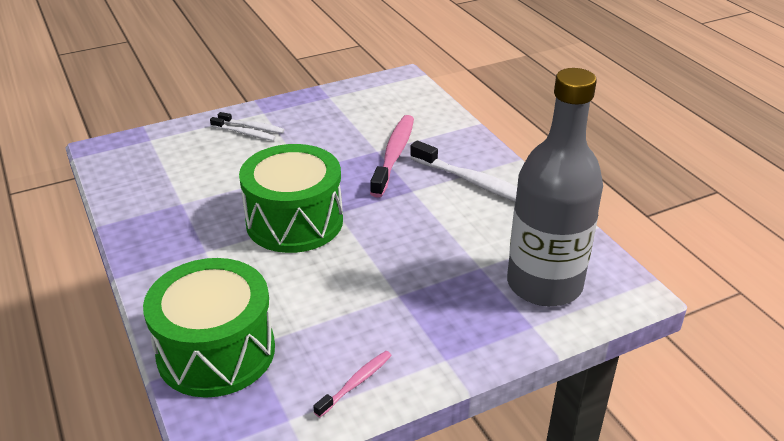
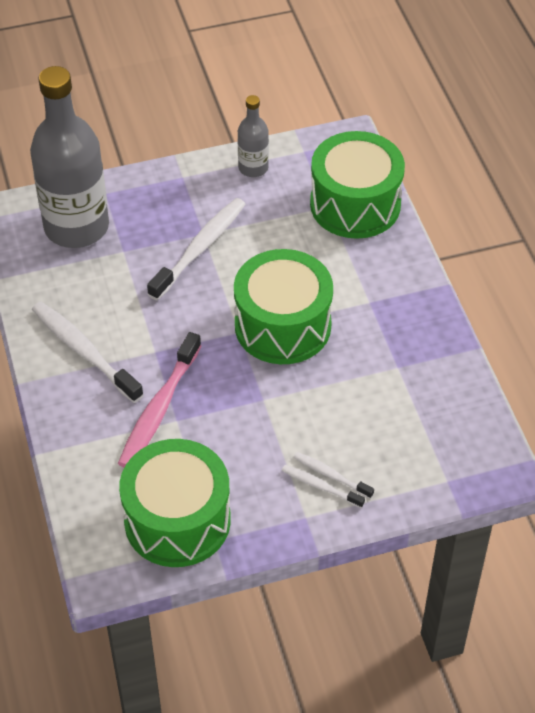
camera: 170 degrees left, 15 degrees up
pink toothbrush [313,351,392,418] -> grey bottle [238,95,269,177]
none -> green drum [119,439,231,567]
none -> white toothbrush [147,198,246,301]

